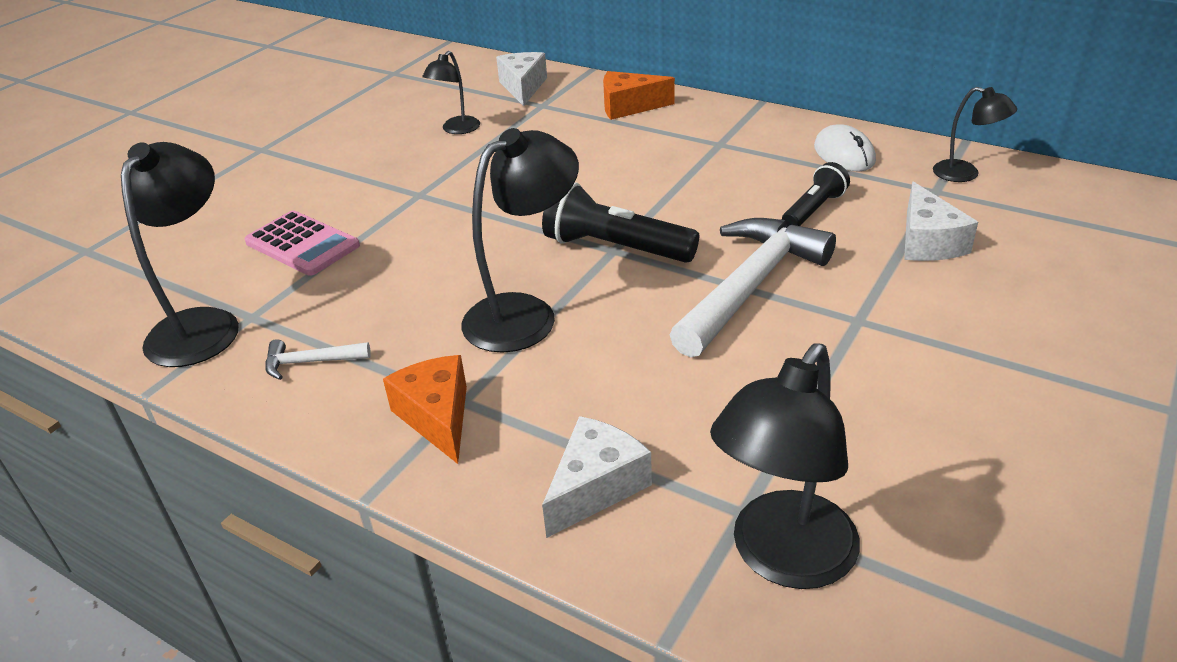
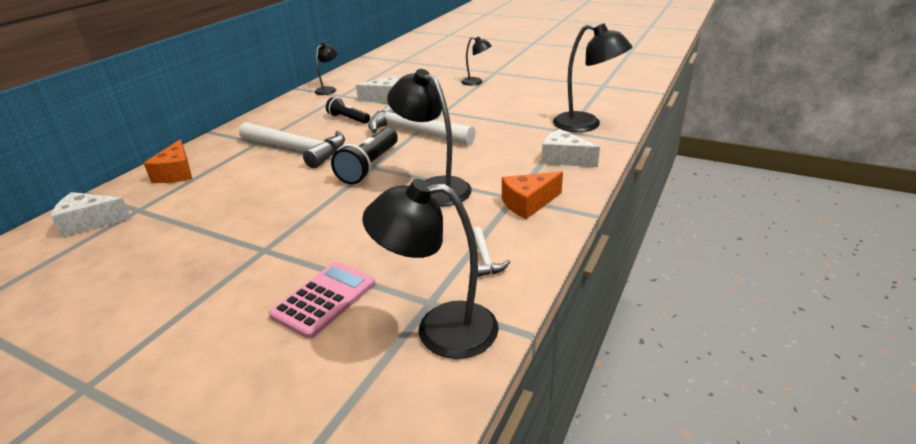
camera: 95 degrees left, 5 degrees down
black lamp [422,51,480,134] -> black lamp moved to [461,37,492,86]
white mouse [814,124,876,172] -> none
none -> white hammer [239,122,345,168]

